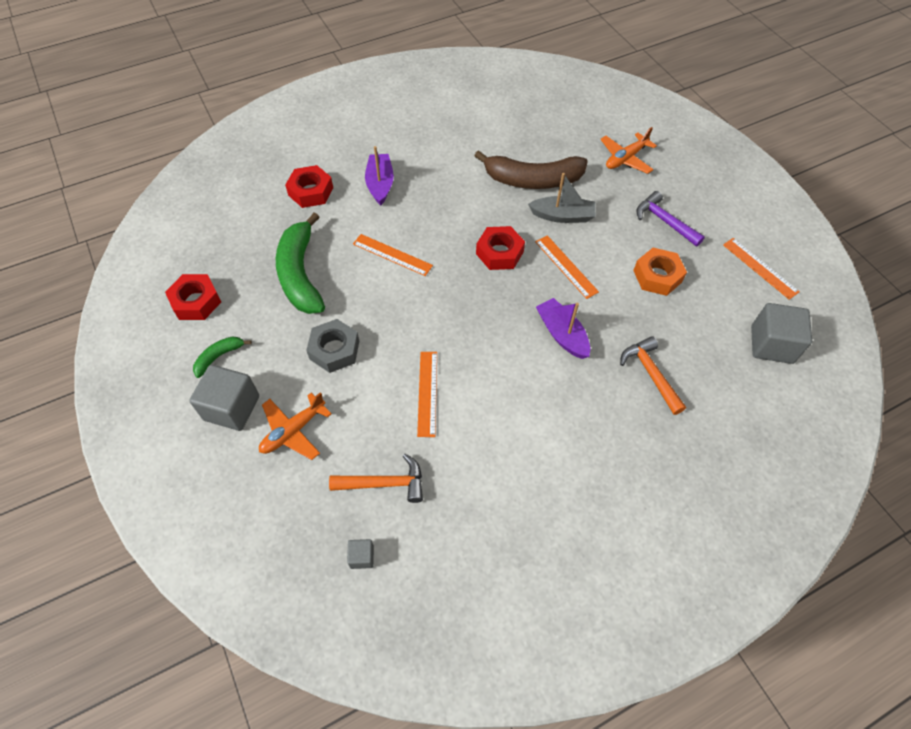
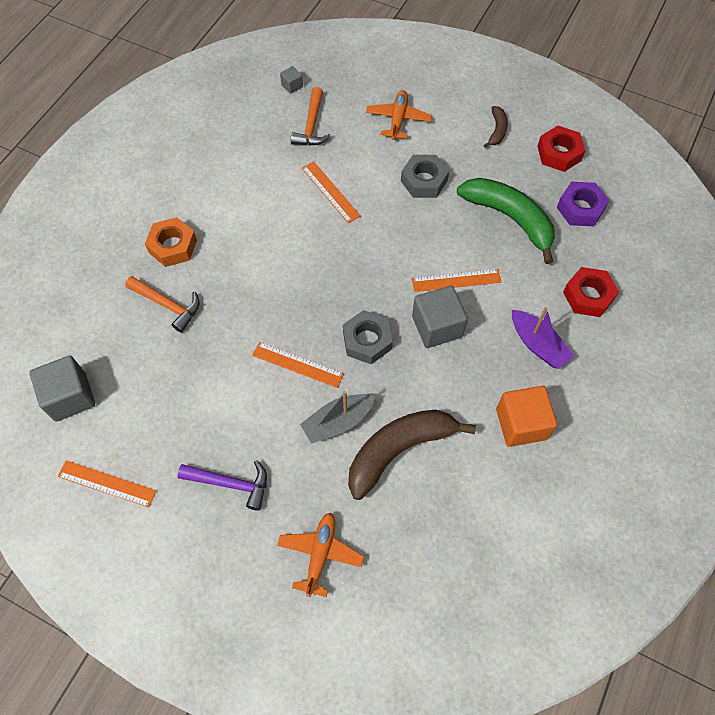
camera: 145 degrees right, 5 degrees up
grey cube [189,365,259,431] -> grey cube moved to [412,286,468,348]
green banana [193,336,252,378] -> brown banana [483,106,508,148]
orange hammer [329,454,423,503] -> orange hammer turned 45 degrees counterclockwise [291,87,331,146]
red nut [476,226,525,270] -> grey nut [343,310,392,364]
purple boat [536,298,590,359] -> none
orange nut [633,248,687,296] -> orange nut moved to [145,217,197,267]
none -> orange cube [496,386,557,447]
none -> purple nut [557,182,609,226]

